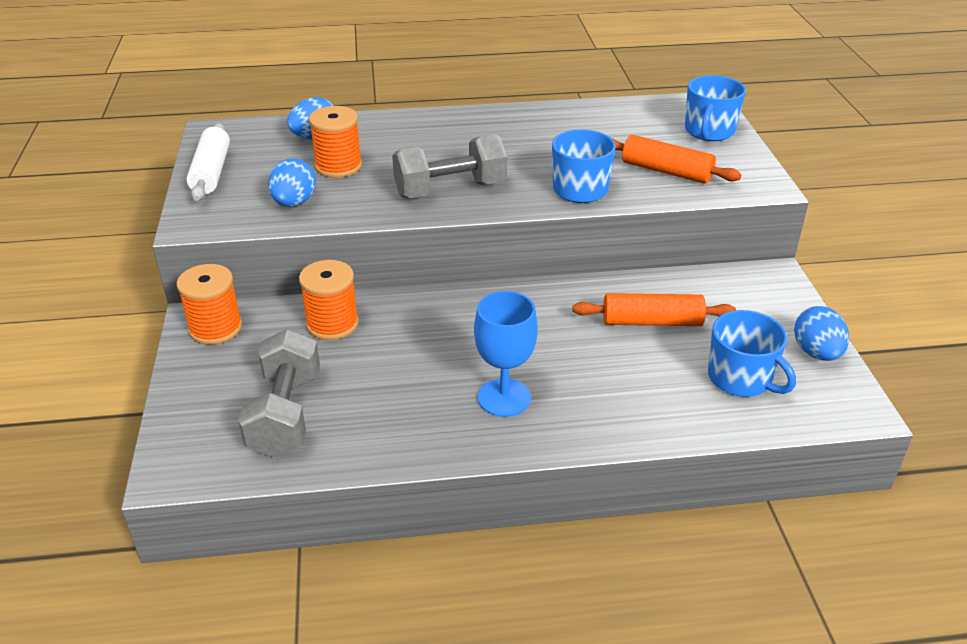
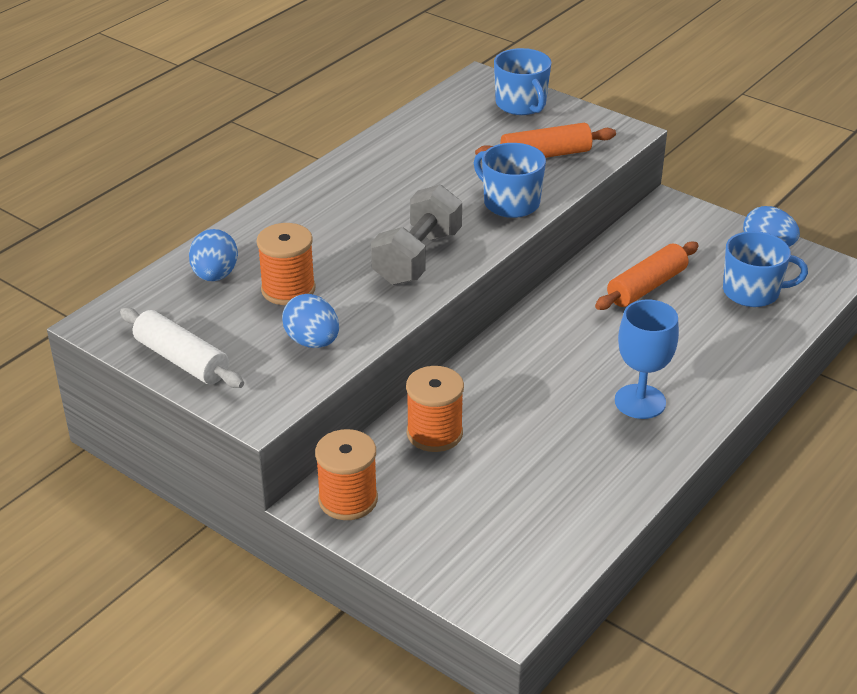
camera: 45 degrees left, 0 degrees up
grey dumbbell [238,329,320,457] -> none

